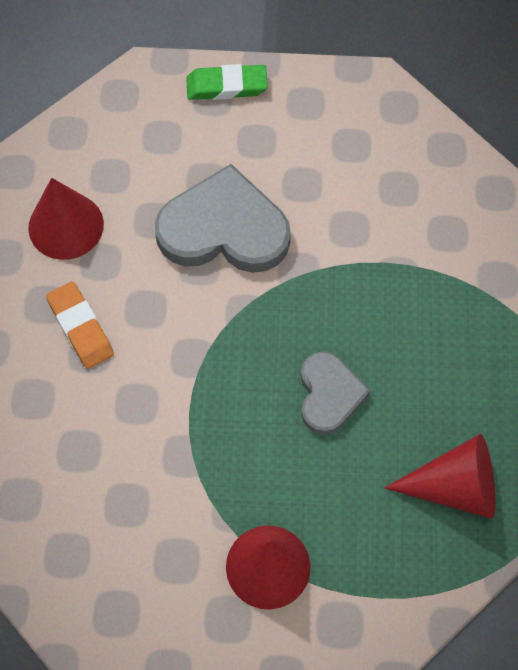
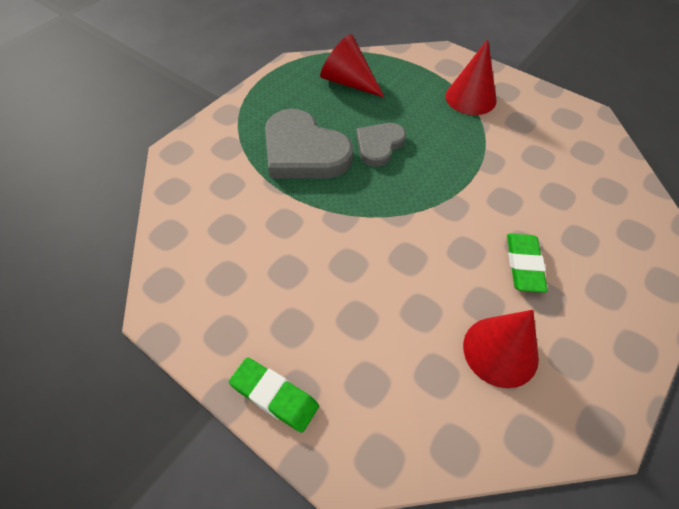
camera: 145 degrees left, 10 degrees down
orange eraser [46,281,114,369] -> green eraser [507,234,548,293]
grey heart [155,164,291,273] -> grey heart moved to [265,109,353,179]

